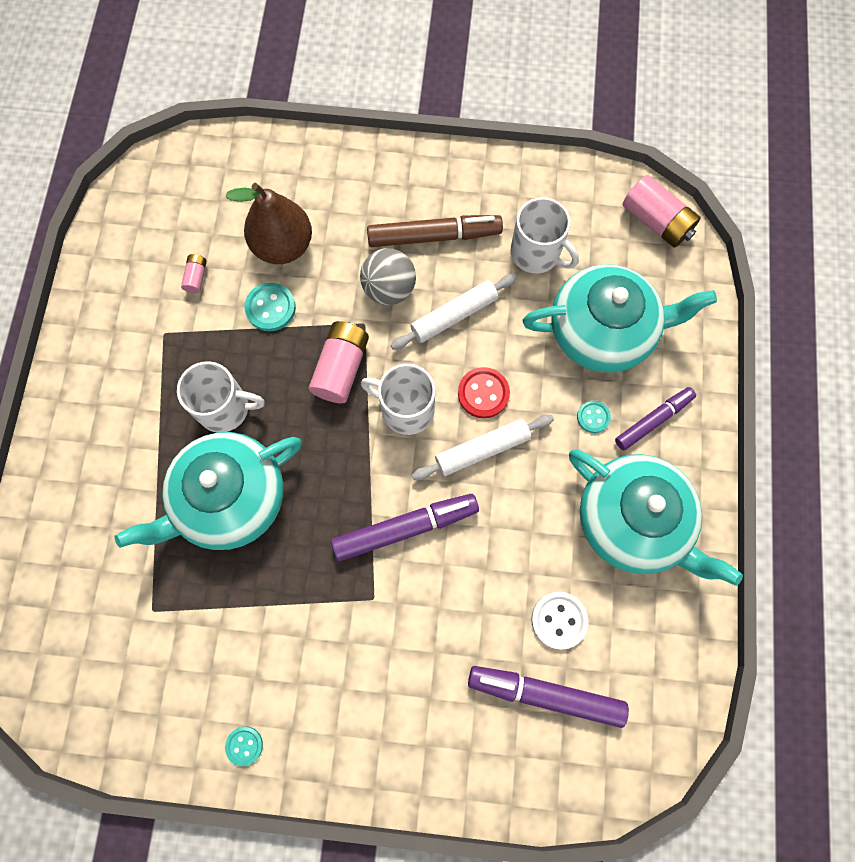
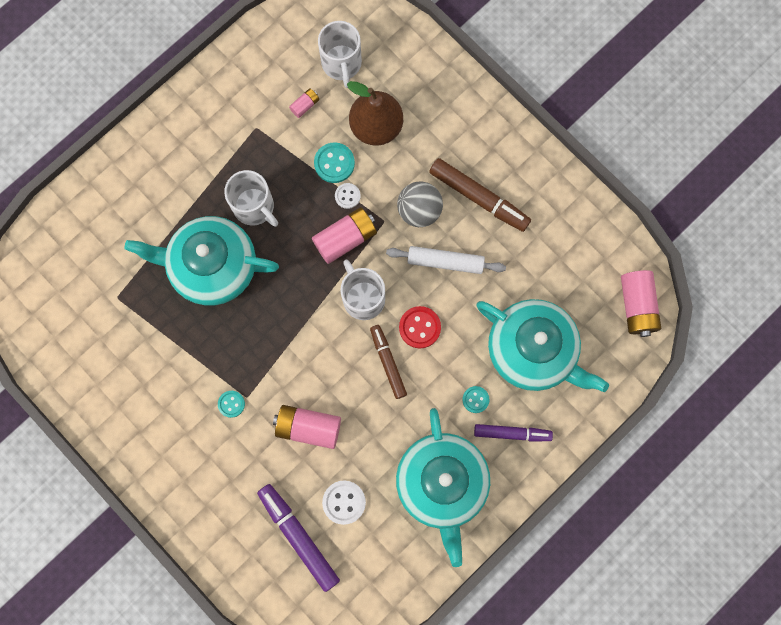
camera: 40 degrees right, 5 degrees up
turquoise button [225,726,263,766] -> turquoise button moved to [218,391,245,418]
purple marker [331,494,479,561] -> none
white rolling pin [412,415,554,480] -> brown marker [370,325,407,399]
white mug [511,197,579,274] -> white mug moved to [318,21,362,88]
none -> pink battery [273,405,341,449]
none -> white button [335,183,361,209]

